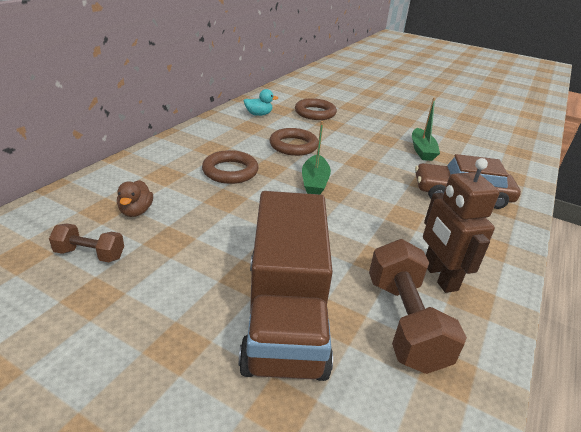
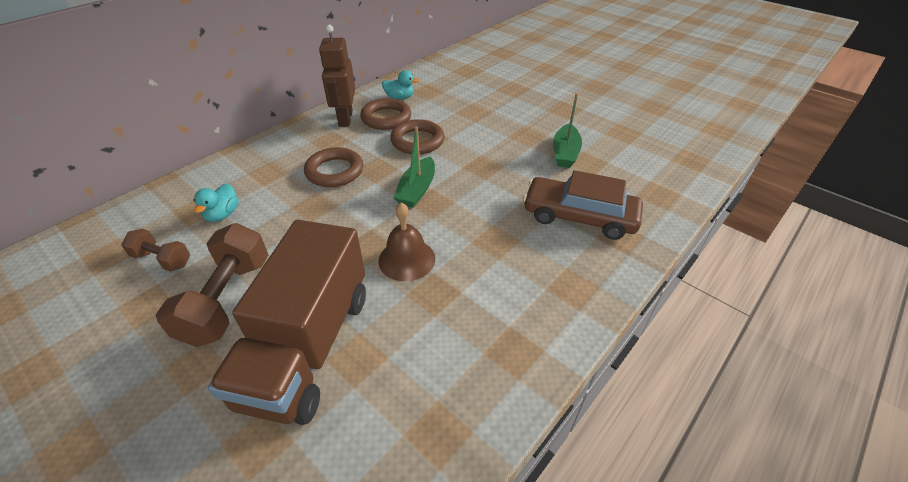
camera: 15 degrees right, 10 degrees up
brown duck [117,180,153,217] -> turquoise duck [193,183,239,222]
brown ring [295,98,337,120] -> brown ring moved to [360,98,411,130]
brown dumbbell [369,239,467,374] -> brown dumbbell moved to [156,223,268,347]
brown robot [423,158,500,293] -> brown robot moved to [319,25,355,127]
none -> brown bell [379,203,435,281]

